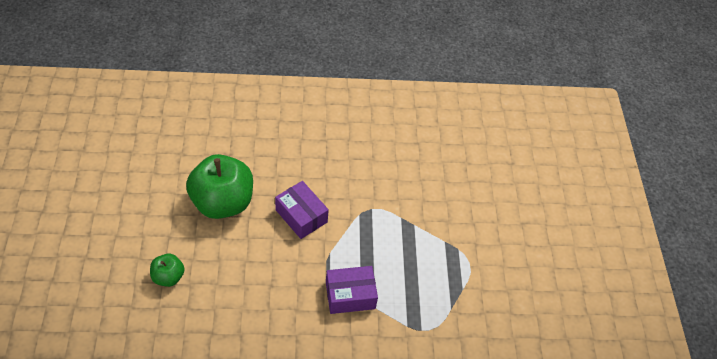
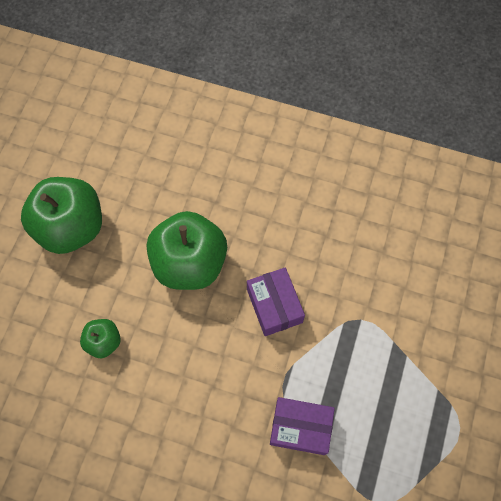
camera: 25 degrees right, 15 degrees up
none -> green apple [21,177,102,254]

